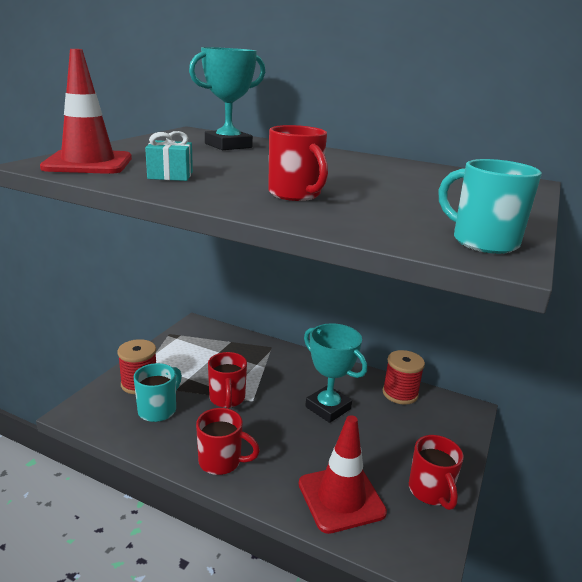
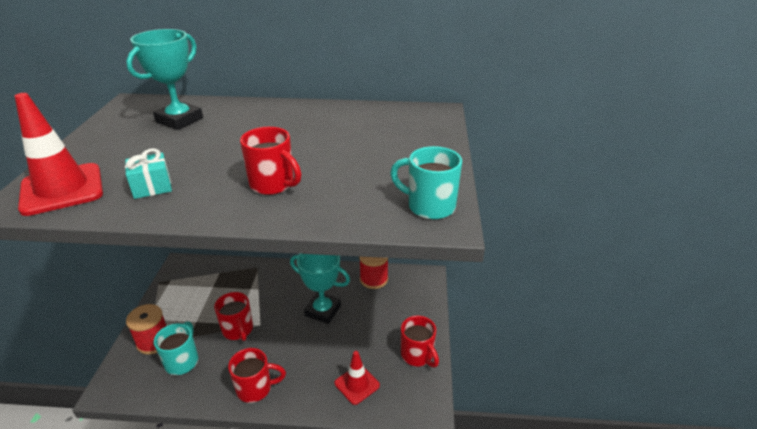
camera: 20 degrees left, 10 degrees up
red traffic cone [299,415,387,534] -> red traffic cone [335,351,380,405], size x0.64

